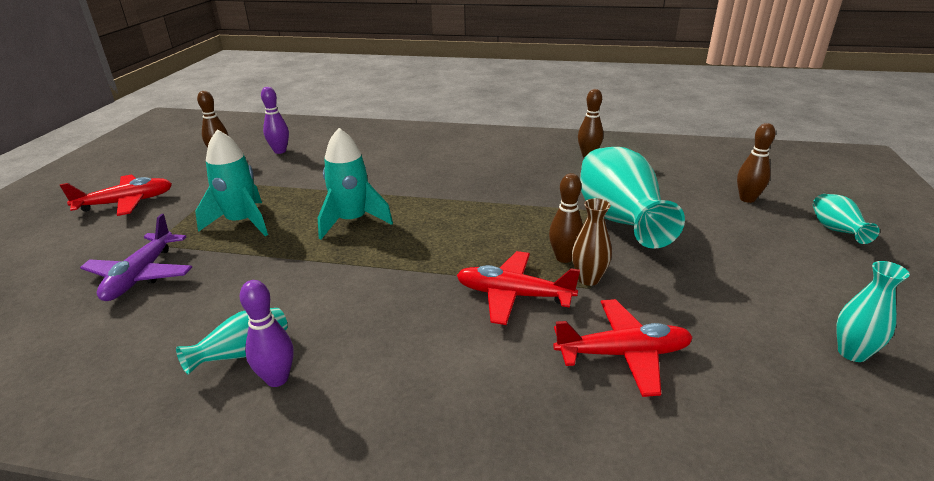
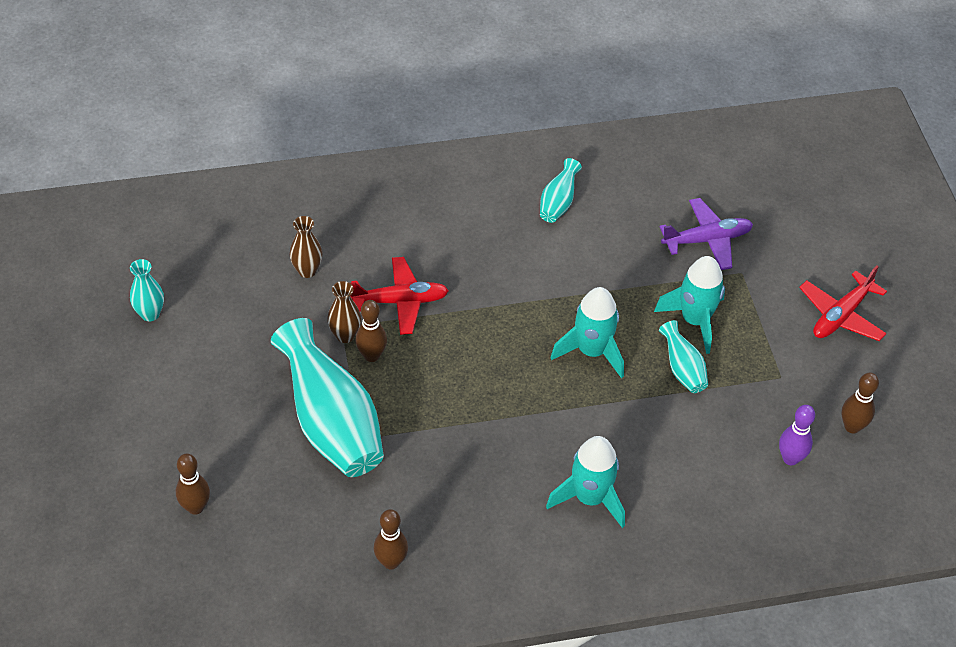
camera: 155 degrees right, 20 degrees up
purple plane [80,214,192,301] -> purple plane turned 90 degrees clockwise [660,198,753,270]
purple bowling pin [240,280,294,387] -> none
red plane [553,299,693,397] -> brown vase [290,216,322,278]
turquoise vase [813,194,880,244] -> turquoise vase moved to [659,320,708,393]
none -> turquoise rocket [546,436,625,528]

